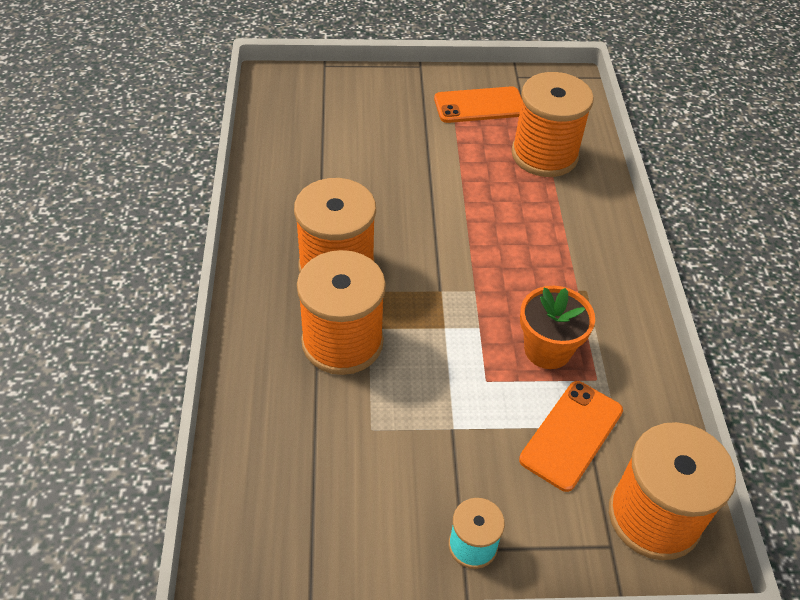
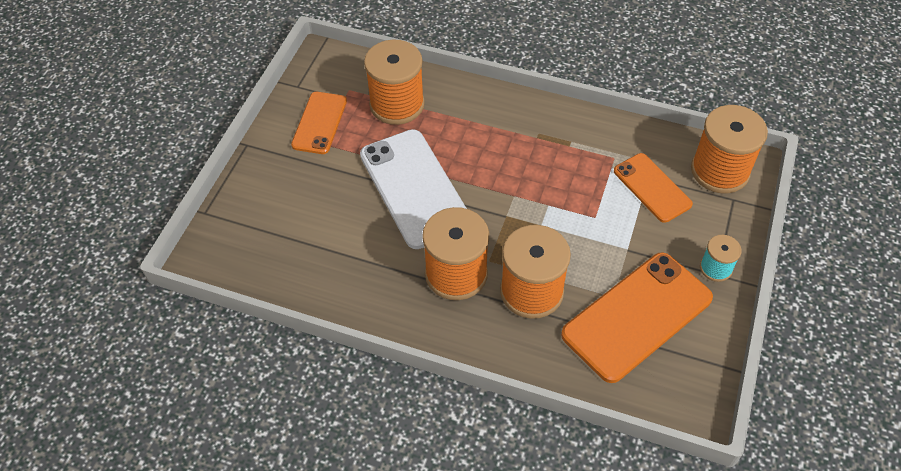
camera: 65 degrees left, 5 degrees up
orange flower pot [520,286,595,369] -> none
none -> white phone [360,129,467,249]
none -> orange phone [561,252,713,383]

